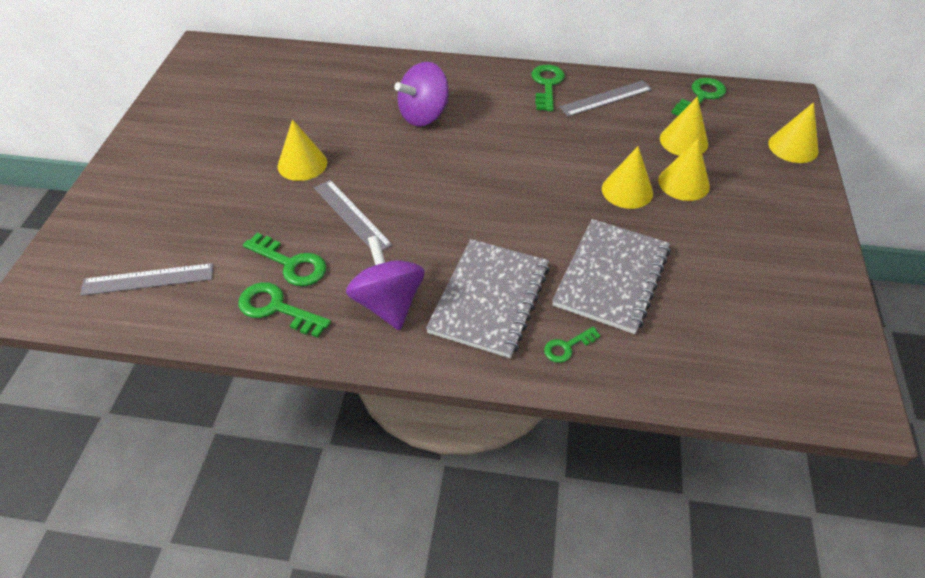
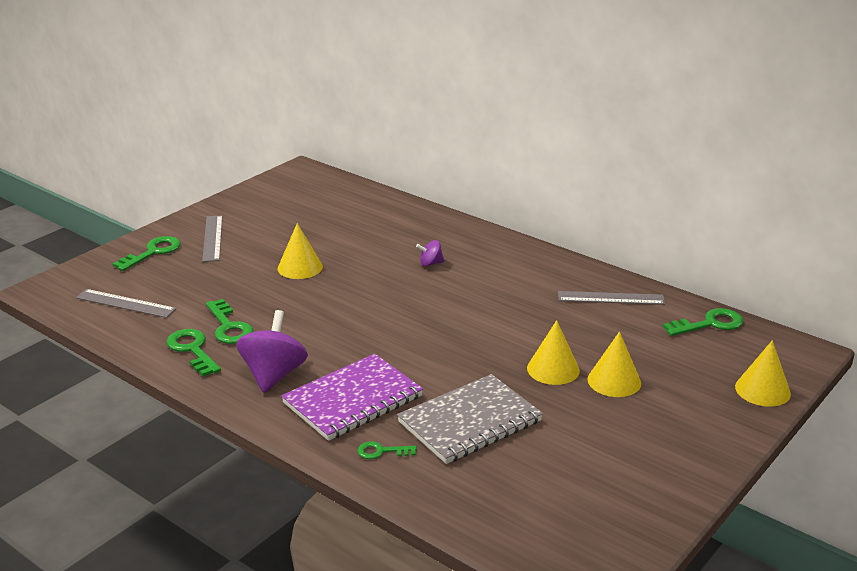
camera: 30 degrees right, 20 degrees down
grey ruler [314,180,393,251] -> grey ruler moved to [202,215,222,262]
purple spinning top [394,62,449,126] -> purple spinning top [416,240,445,267], size x0.48
grey notebook [426,239,549,358] -> purple notebook [281,354,423,441]
green key [532,64,565,111] -> green key moved to [113,236,181,271]
yellow cone [660,96,708,156] -> none

